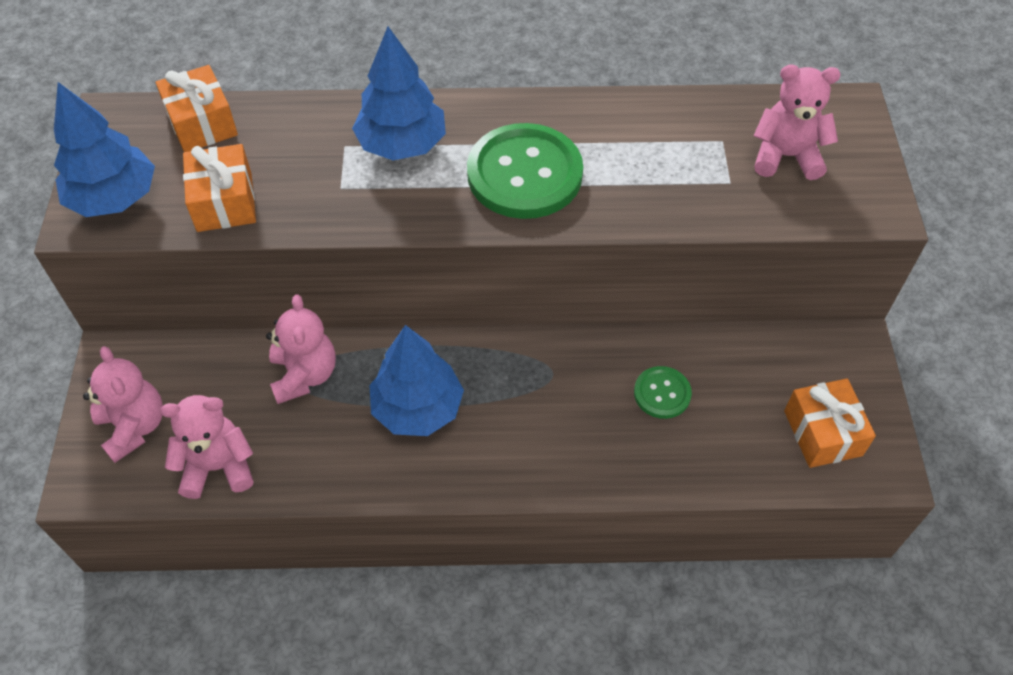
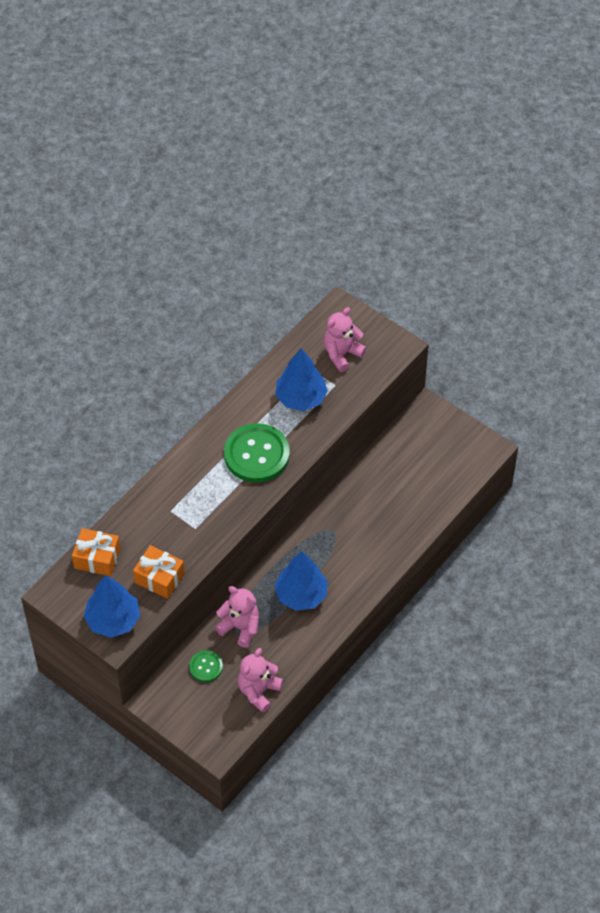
camera: 50 degrees left, 0 degrees up
pink teddy bear [83,346,163,463] -> none
blue tree [352,27,446,160] -> blue tree moved to [275,348,328,411]
green button [634,366,692,419] -> green button moved to [189,650,223,682]
orange gift [784,378,876,468] -> none

